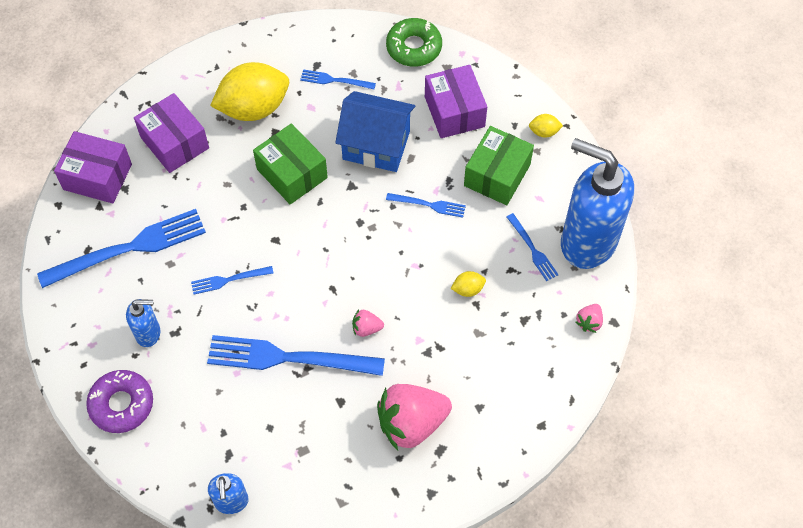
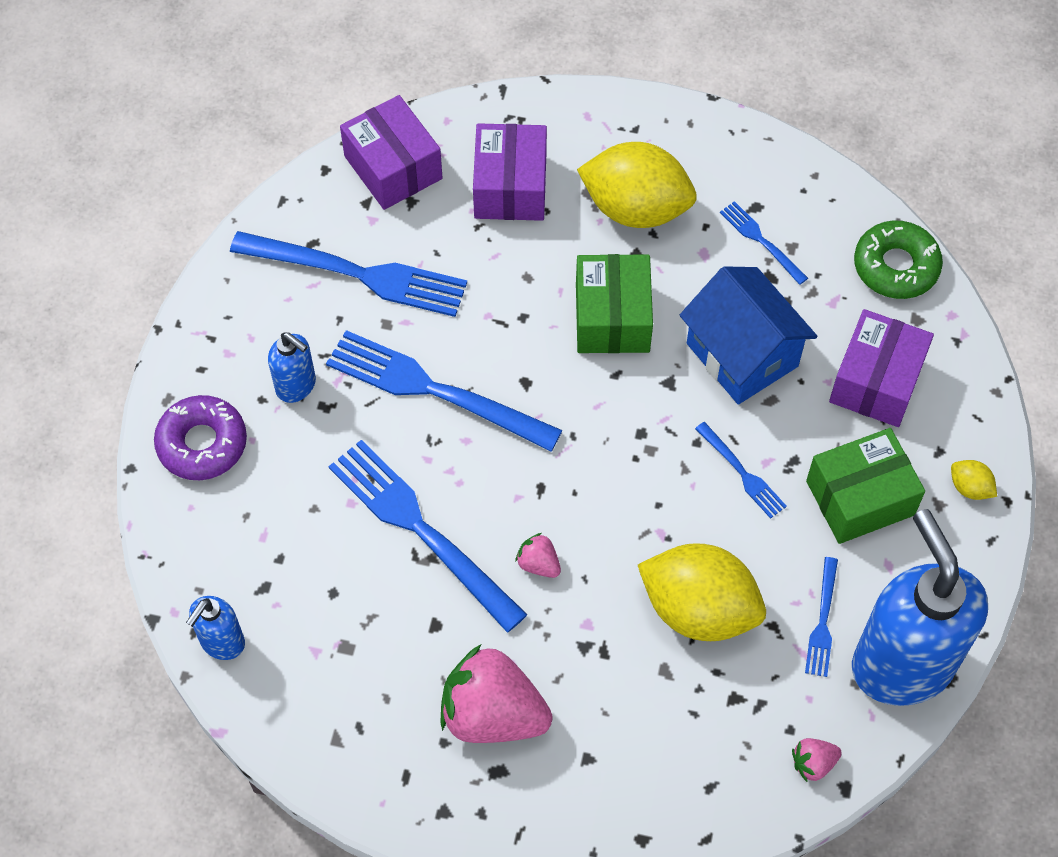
camera: 40 degrees right, 0 degrees up
blue fork [191,266,273,295] -> blue fork [326,330,562,452], size x2.08
yellow lemon [451,271,486,297] -> yellow lemon [638,543,766,641], size x2.42

